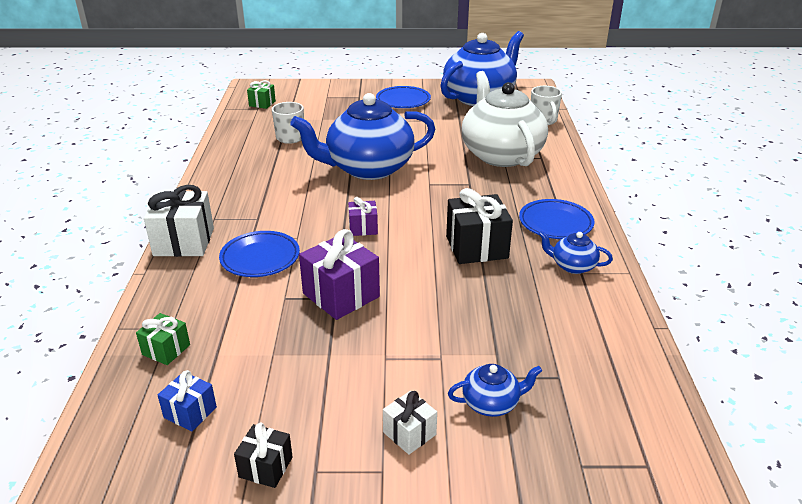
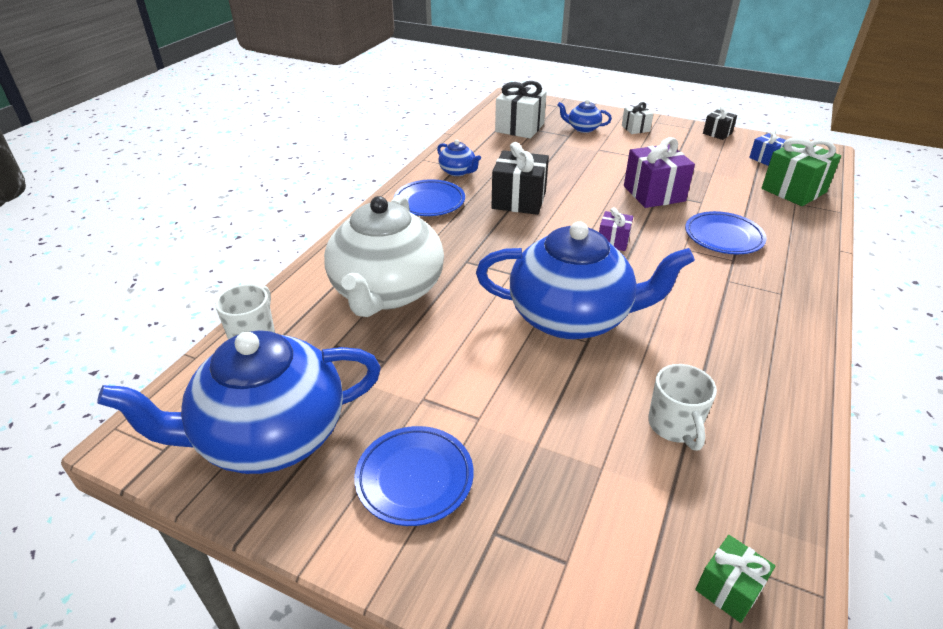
camera: 155 degrees left, 5 degrees up
green gift [136,313,190,365] -> green gift [761,137,841,206], size x1.82
white gift [144,185,214,257] -> white gift moved to [495,81,547,139]

